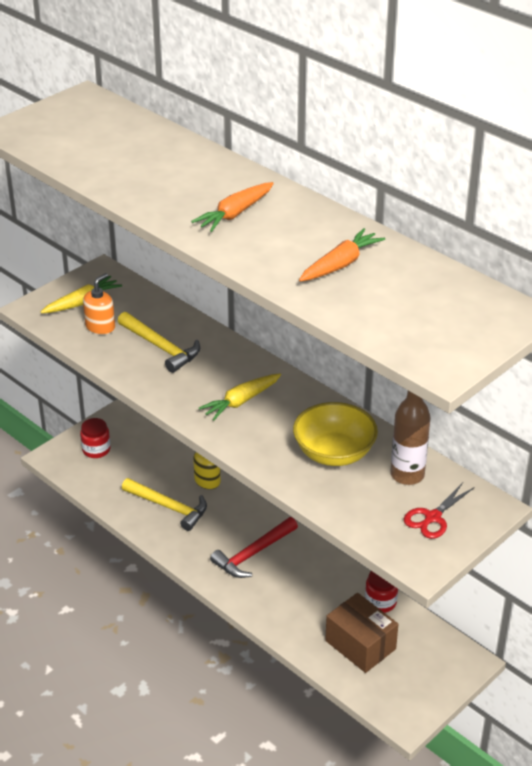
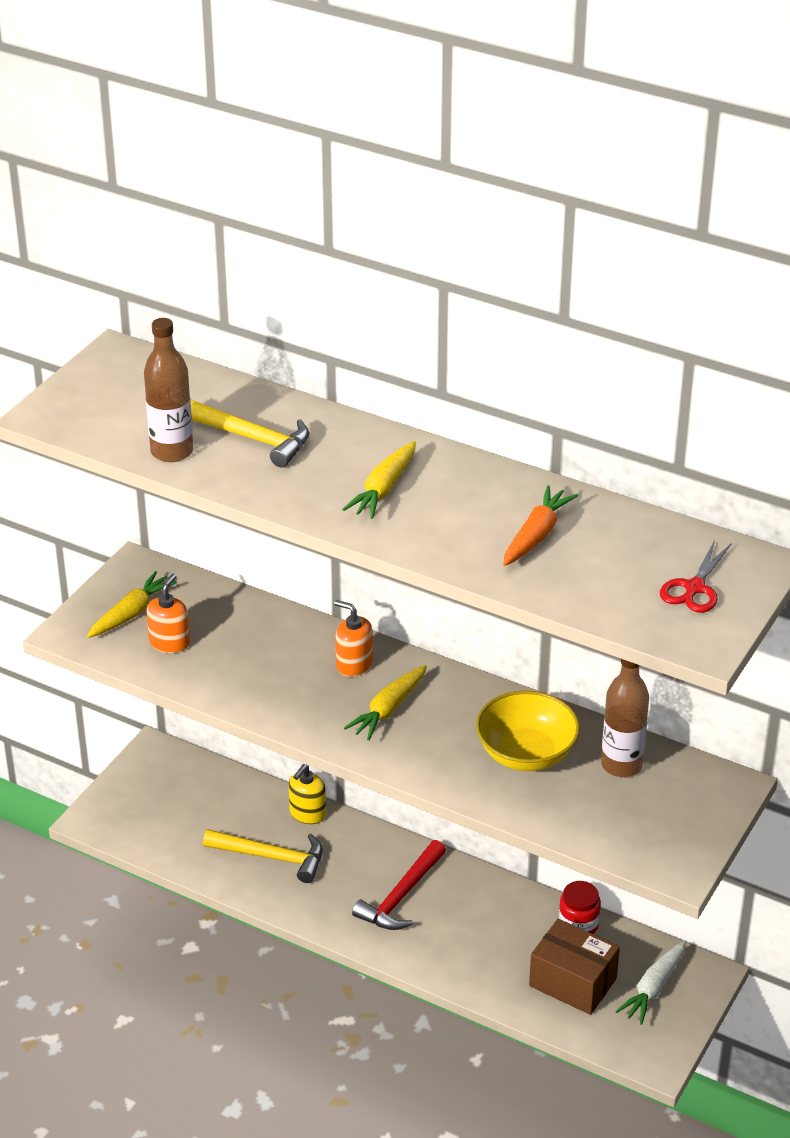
camera: 15 degrees left, 0 degrees up
red jar [80,418,111,458] -> none
yellow hammer [118,312,200,373] -> yellow hammer moved to [190,399,309,467]
orange carrot [191,182,274,232] -> yellow carrot [342,441,416,519]
red scissors [404,482,475,539] -> red scissors moved to [660,540,732,613]
none -> brown bottle [144,318,193,462]
none -> orange soap dispenser [334,600,373,677]
none -> white carrot [615,941,686,1025]

